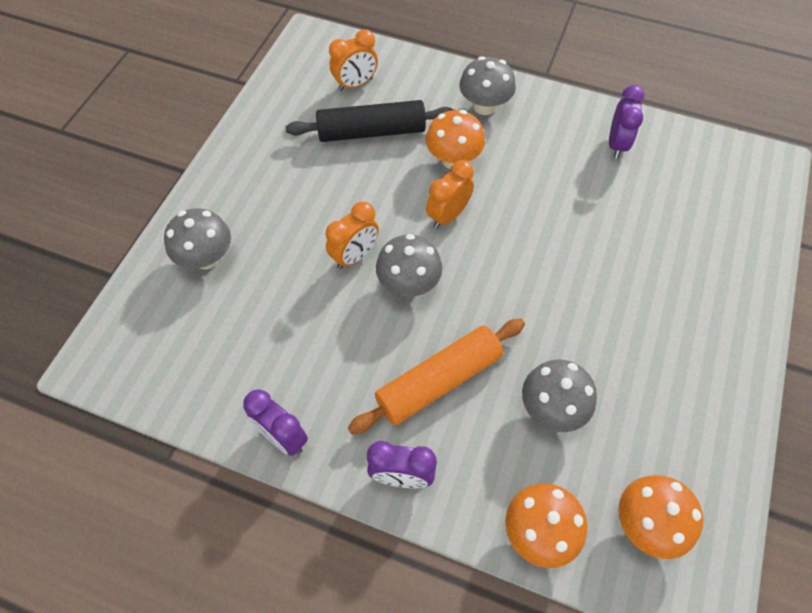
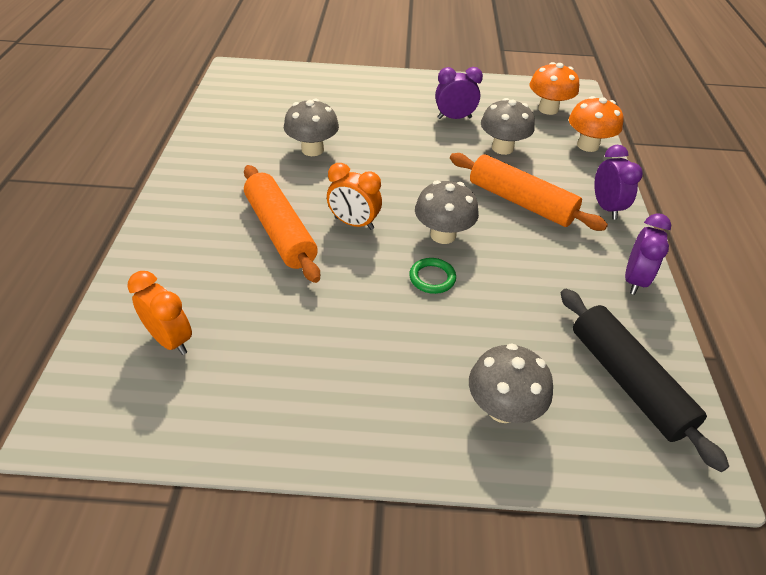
camera: 110 degrees left, 15 degrees down
black rolling pin [286,100,454,142] -> black rolling pin moved to [561,289,729,472]
orange clock [325,202,379,269] -> green ring [409,258,456,294]
orange mushroom [426,110,485,169] -> orange rolling pin [244,165,320,283]
grey mushroom [459,56,516,115] -> grey mushroom moved to [284,99,339,156]
purple clock [609,85,644,159] -> purple clock moved to [435,67,483,119]

